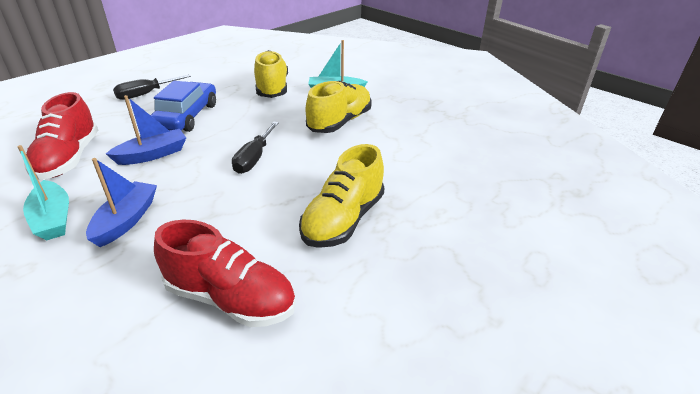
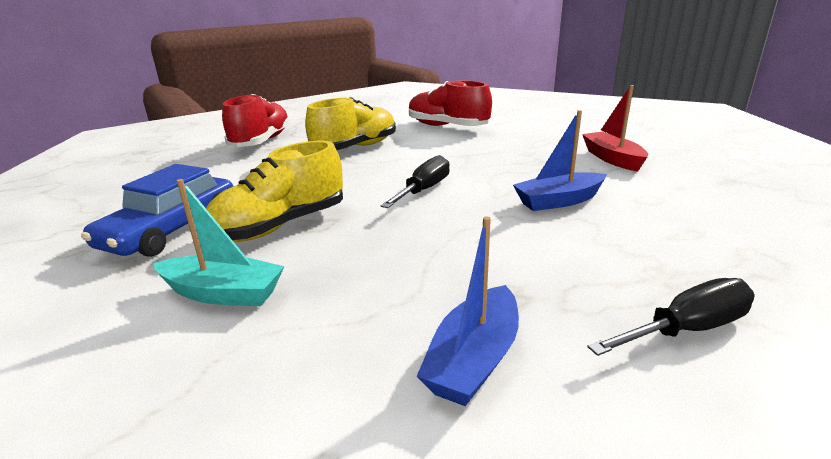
camera: 165 degrees left, 10 degrees down
turquoise boat [17,145,69,241] -> red boat [582,85,648,172]
red shoe [24,92,98,180] -> red shoe moved to [222,94,291,147]
blue boat [86,158,157,247] -> blue boat moved to [417,217,519,406]
blue car [151,81,216,132] -> blue car moved to [81,164,233,257]
yellow shoe [254,50,288,98] -> none

